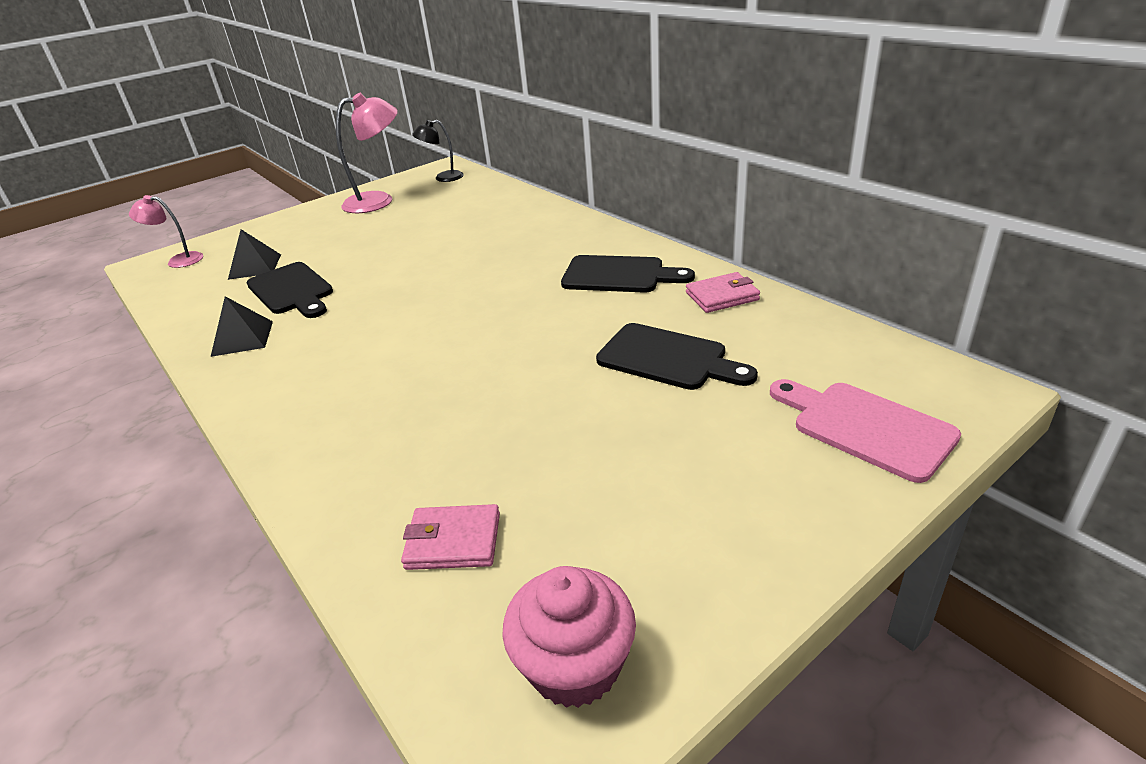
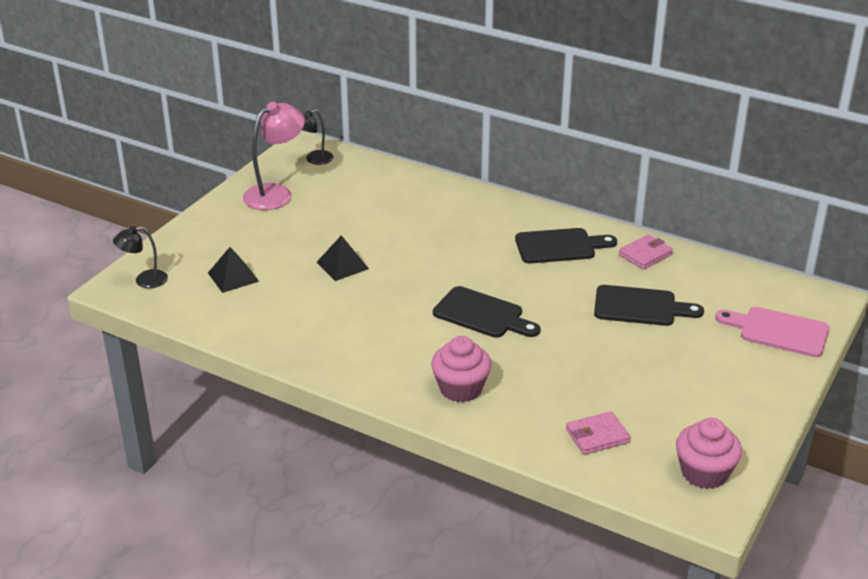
camera: 25 degrees left, 0 degrees up
pink lamp [129,195,203,268] -> black lamp [113,226,168,288]
black pyramid [211,296,273,357] -> black pyramid moved to [317,235,369,281]
black cutting board [246,262,333,318] -> black cutting board moved to [433,286,540,338]
none -> pink cupcake [431,336,491,402]

